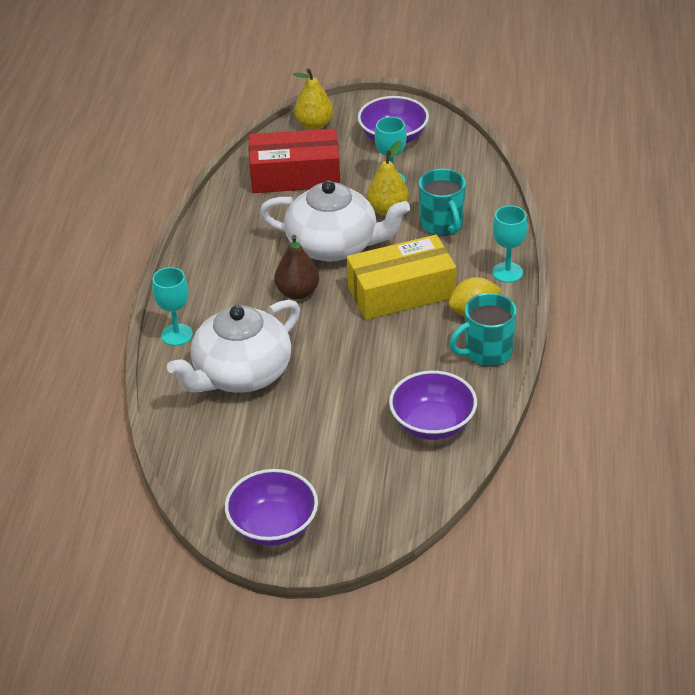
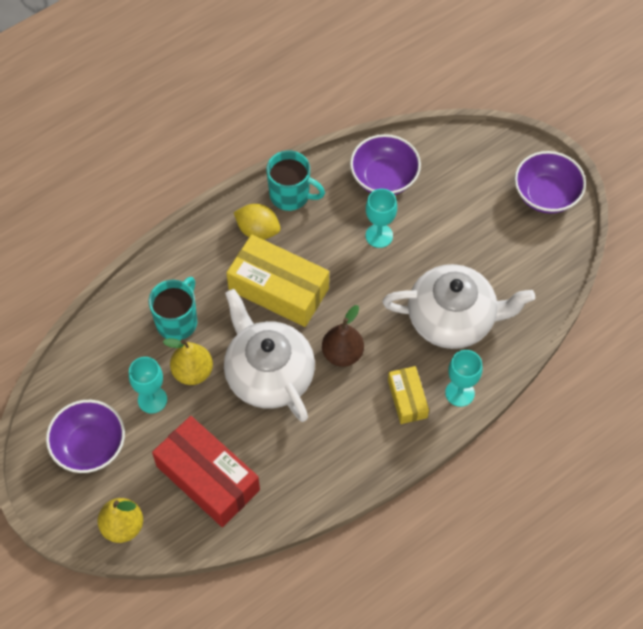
camera: 135 degrees left, 20 degrees up
turquoise goblet [493,206,527,283] -> turquoise goblet moved to [366,189,397,248]
none -> yellow box [388,366,429,424]

